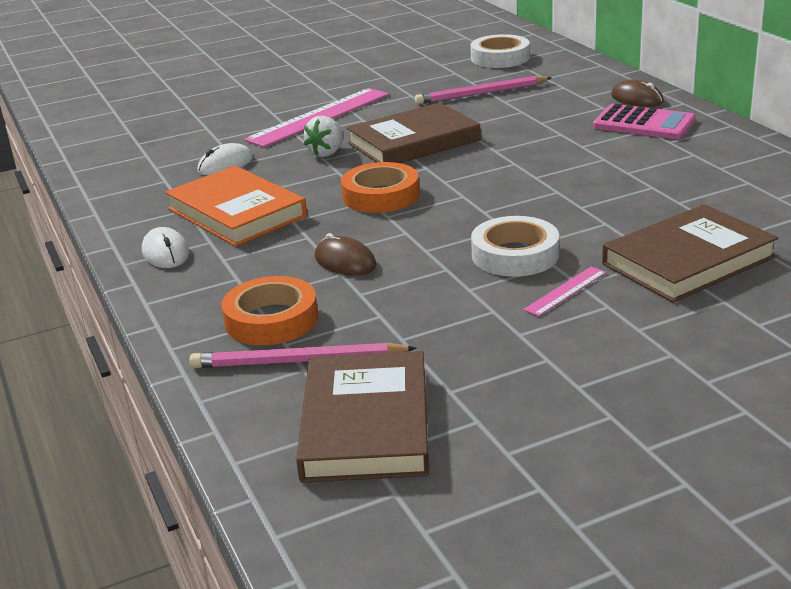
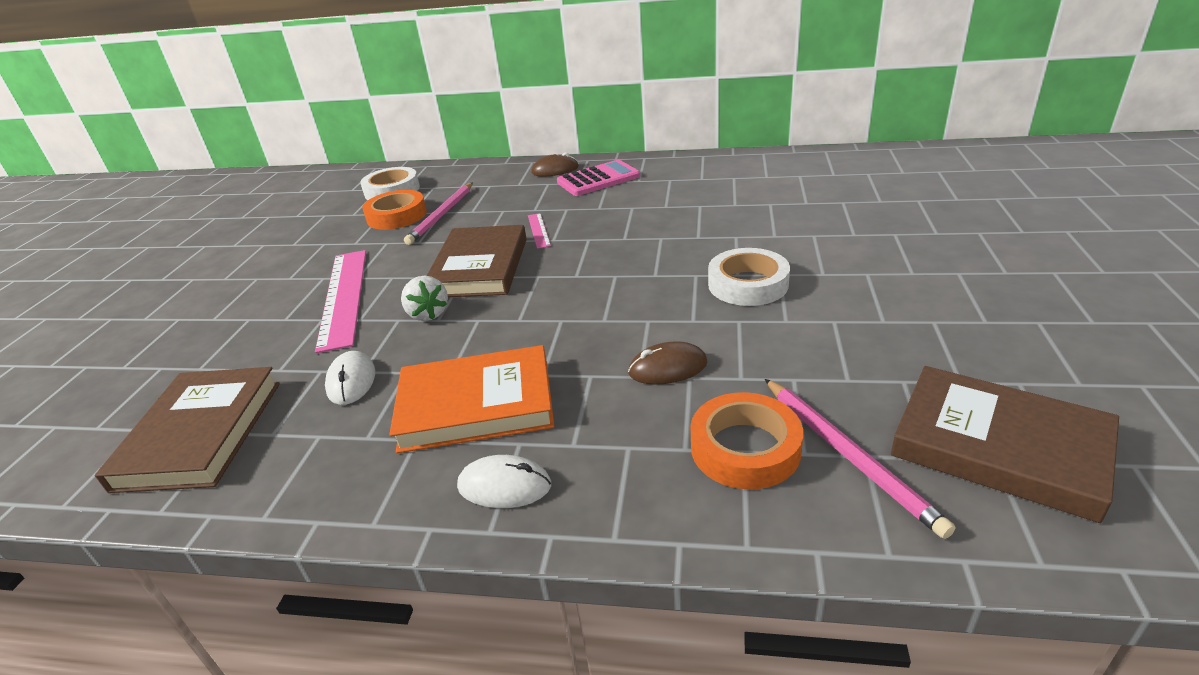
camera: 55 degrees left, 5 degrees up
pink pencil [189,342,417,368] -> pink pencil turned 60 degrees counterclockwise [765,379,955,539]
orange tape [341,162,420,213] -> orange tape moved to [363,190,427,230]
pink ruler [523,267,606,316] -> pink ruler moved to [528,213,551,249]
brown book [602,204,778,303] -> brown book moved to [95,367,280,493]

